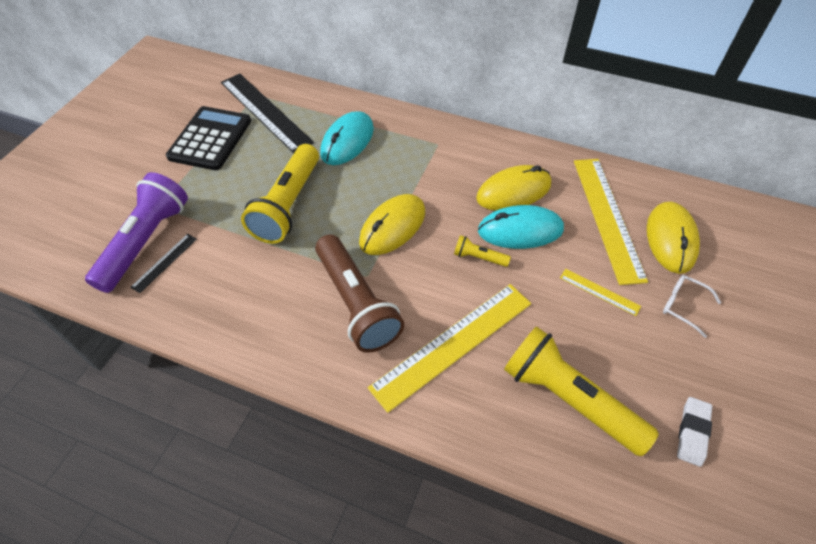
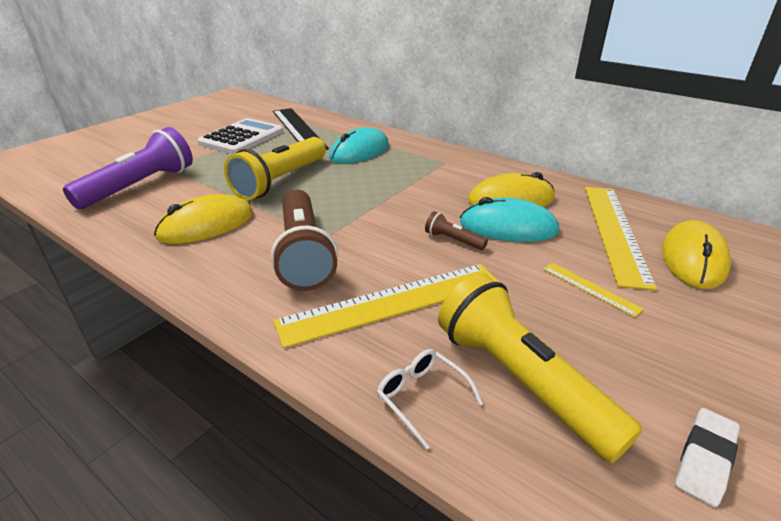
camera: 15 degrees right, 20 degrees down
black ruler [130,234,197,293] -> none
black calculator [166,106,251,170] -> white calculator [197,118,283,154]
yellow mouse [359,194,425,255] -> yellow mouse moved to [154,194,253,244]
yellow flashlight [454,235,511,267] -> brown flashlight [425,211,488,250]
white glasses [663,275,721,338] -> white glasses moved to [377,349,483,450]

